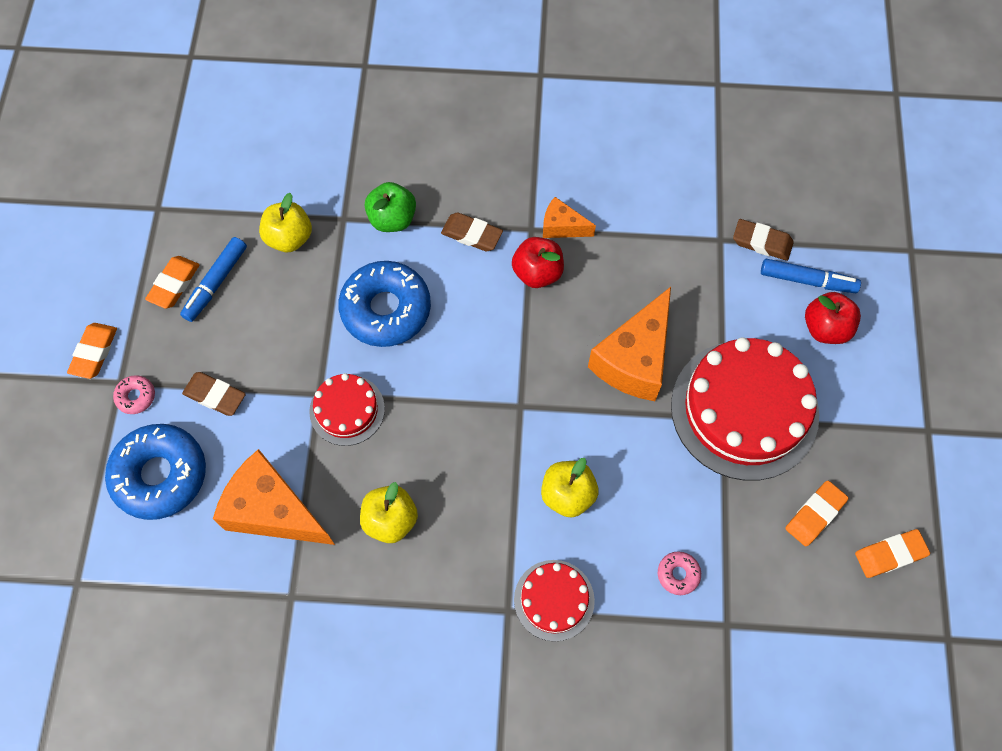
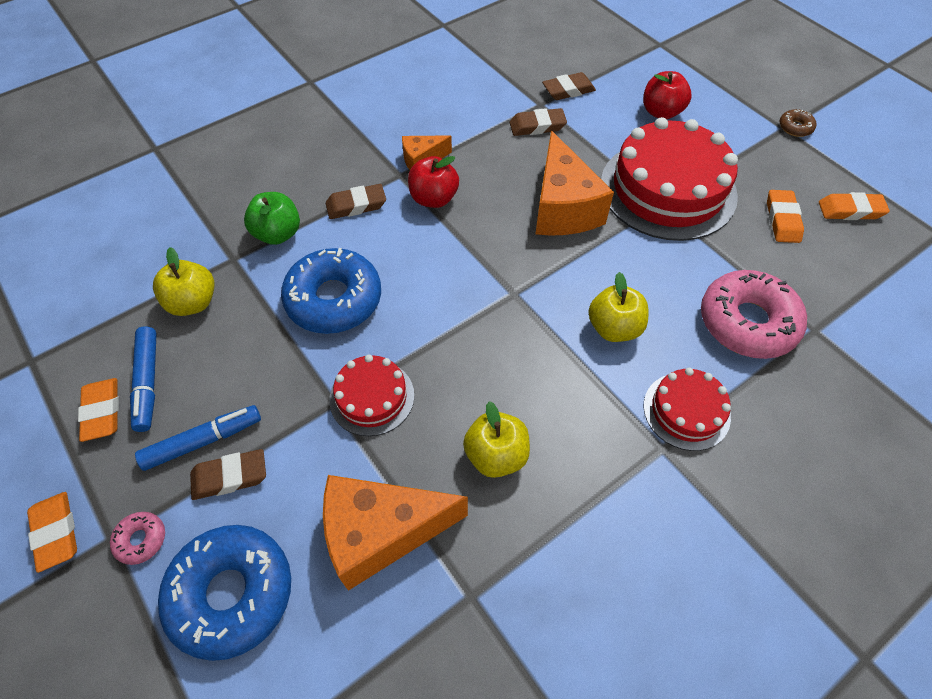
camera: 40 degrees left, 10 degrees down
pink donut [658,551,701,595] -> pink donut [701,270,807,359], size x2.32
blue marker [761,259,861,293] -> blue marker moved to [135,405,261,471]
orange eraser [855,529,930,578] -> orange eraser turned 60 degrees clockwise [819,192,890,220]
none -> brown eraser [509,108,567,136]
none -> brown donut [779,109,817,137]

